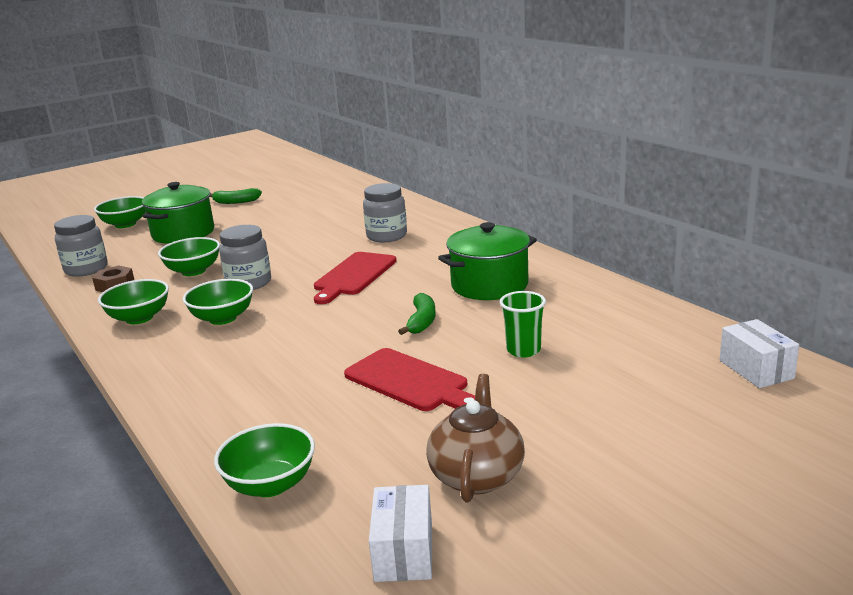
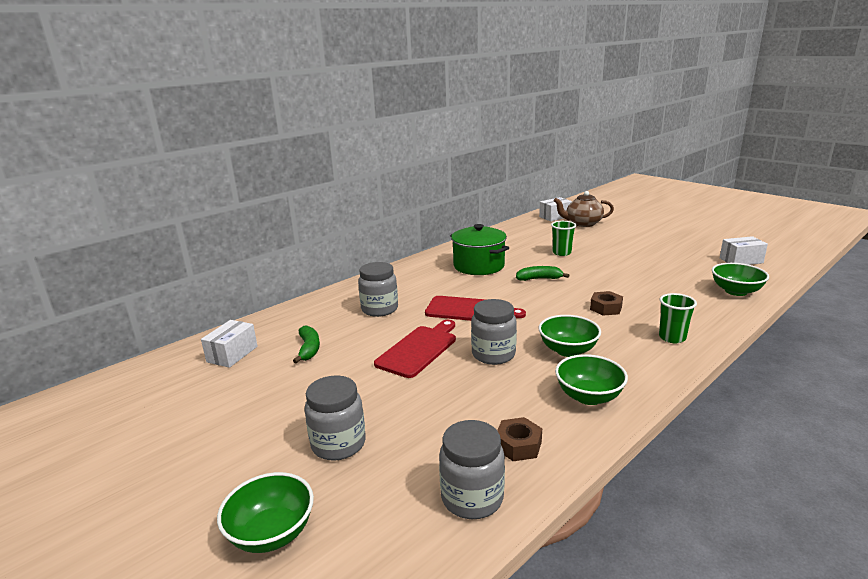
camera: 100 degrees left, 0 degrees up
green pot [142,182,214,244] -> grey jar [305,375,366,461]
green bowl [158,237,220,276] -> none
green banana [209,188,262,204] -> green banana moved to [293,326,320,363]
red cutting board [344,348,475,411] -> red cutting board moved to [374,320,456,378]
brown teapot [426,374,525,503] -> brown teapot moved to [554,191,614,227]
none -> white box [201,320,258,368]
none -> brown nut [590,291,623,316]
none -> green cup [659,293,697,343]

